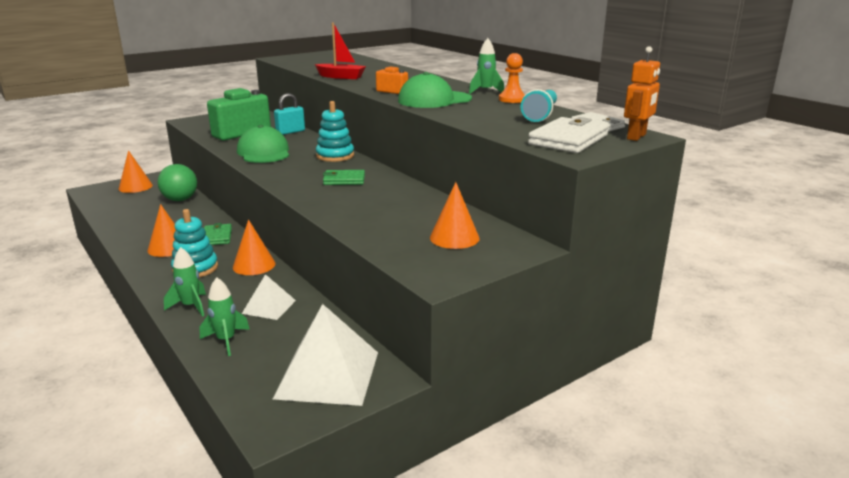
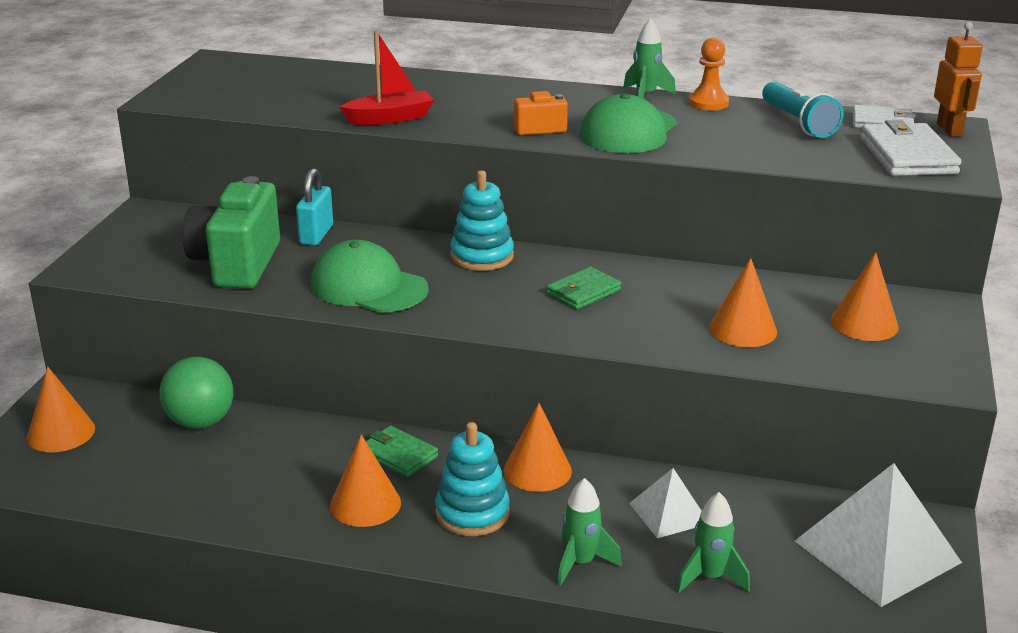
camera: 40 degrees left, 5 degrees up
none -> orange cone [709,258,777,347]

